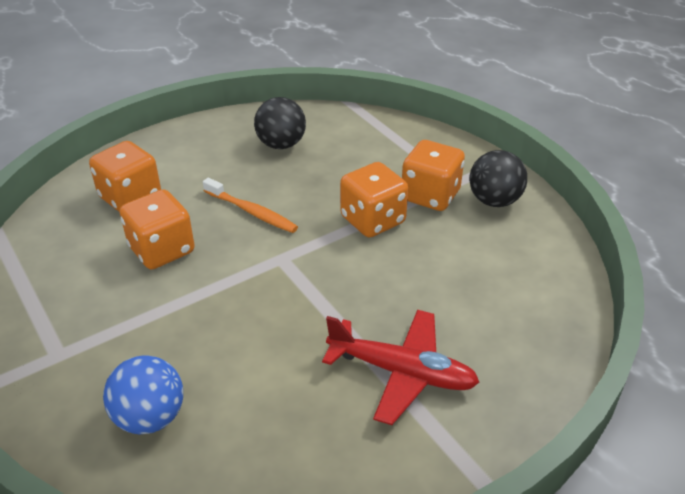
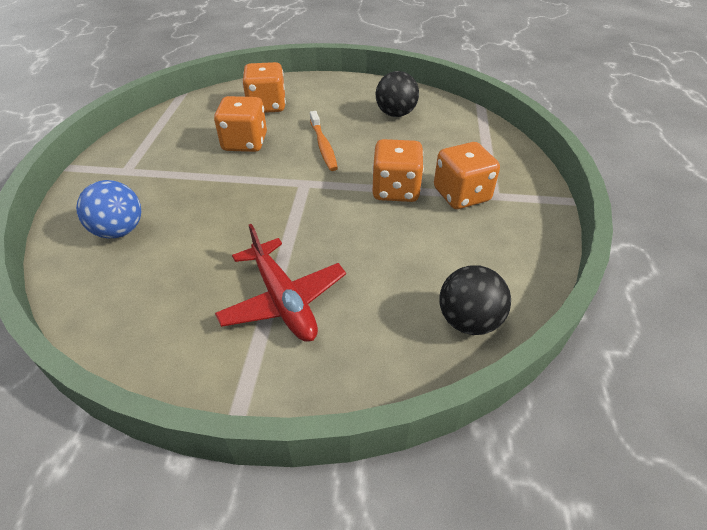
camera: 40 degrees right, 5 degrees up
black ball [469,150,527,207] -> black ball moved to [440,265,511,335]

